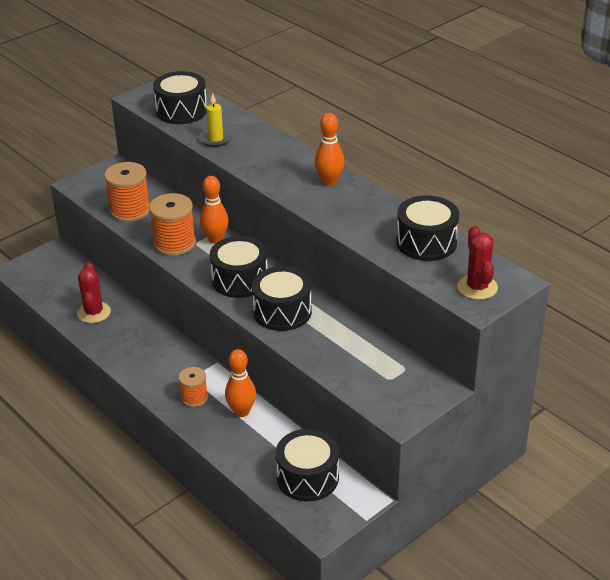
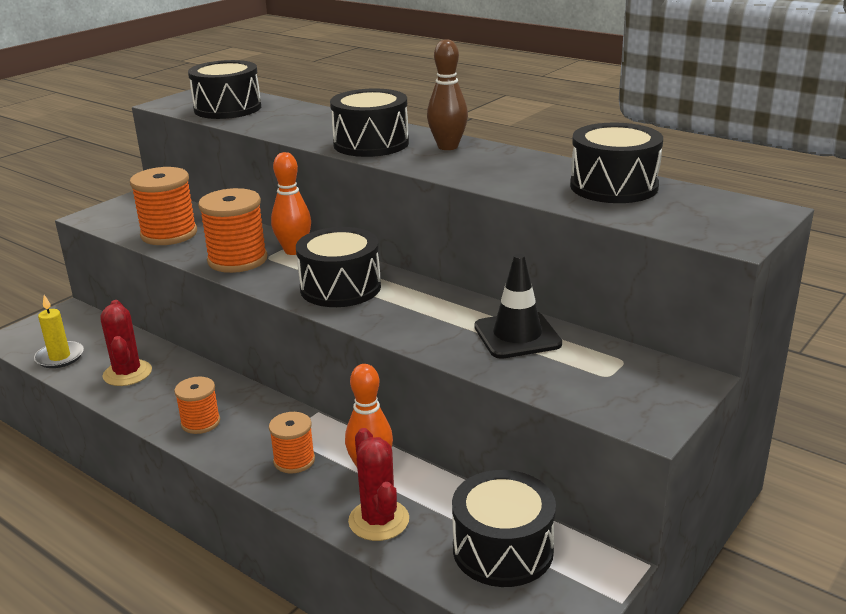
camera: 10 degrees left, 10 degrees down
yellow candle [199,93,233,147] -> yellow candle moved to [34,295,84,368]
black drum [252,266,312,331] -> black drum moved to [330,88,409,157]
orange bowling pin [314,113,344,186] -> brown bowling pin [427,39,468,150]
red cactus [457,226,498,300] -> red cactus moved to [348,428,409,541]
none -> orange spool [174,377,220,434]
none -> black traffic cone [474,254,562,359]

